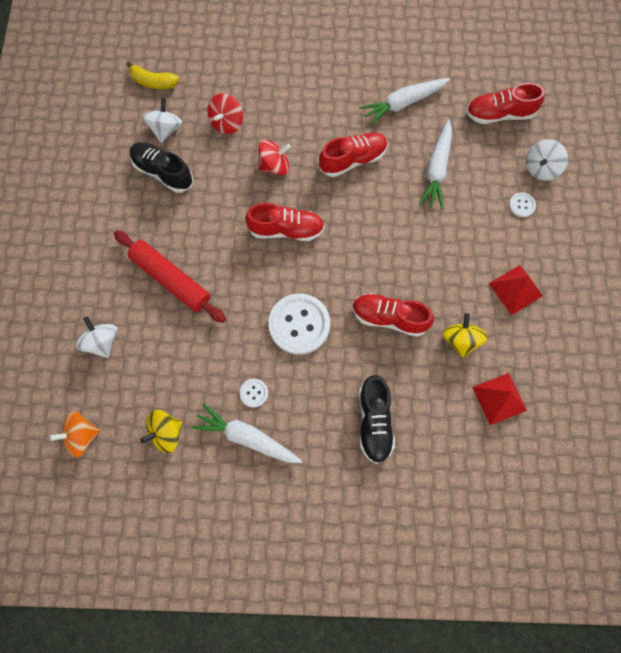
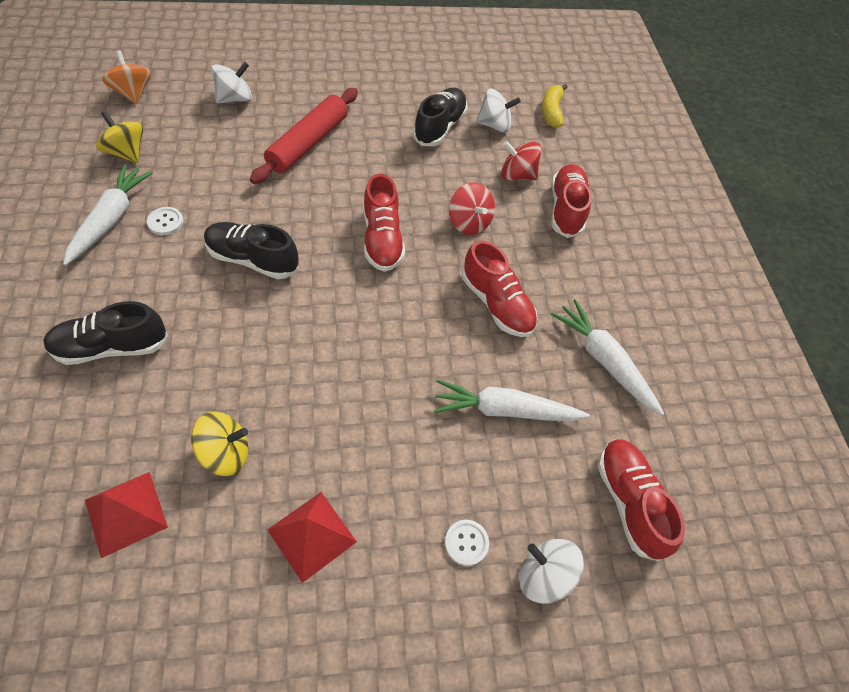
camera: 75 degrees right, 15 degrees down
white button [269,294,330,355] -> black shoe [204,222,299,279]
red shoe [352,293,434,337] -> red shoe moved to [551,164,592,238]

